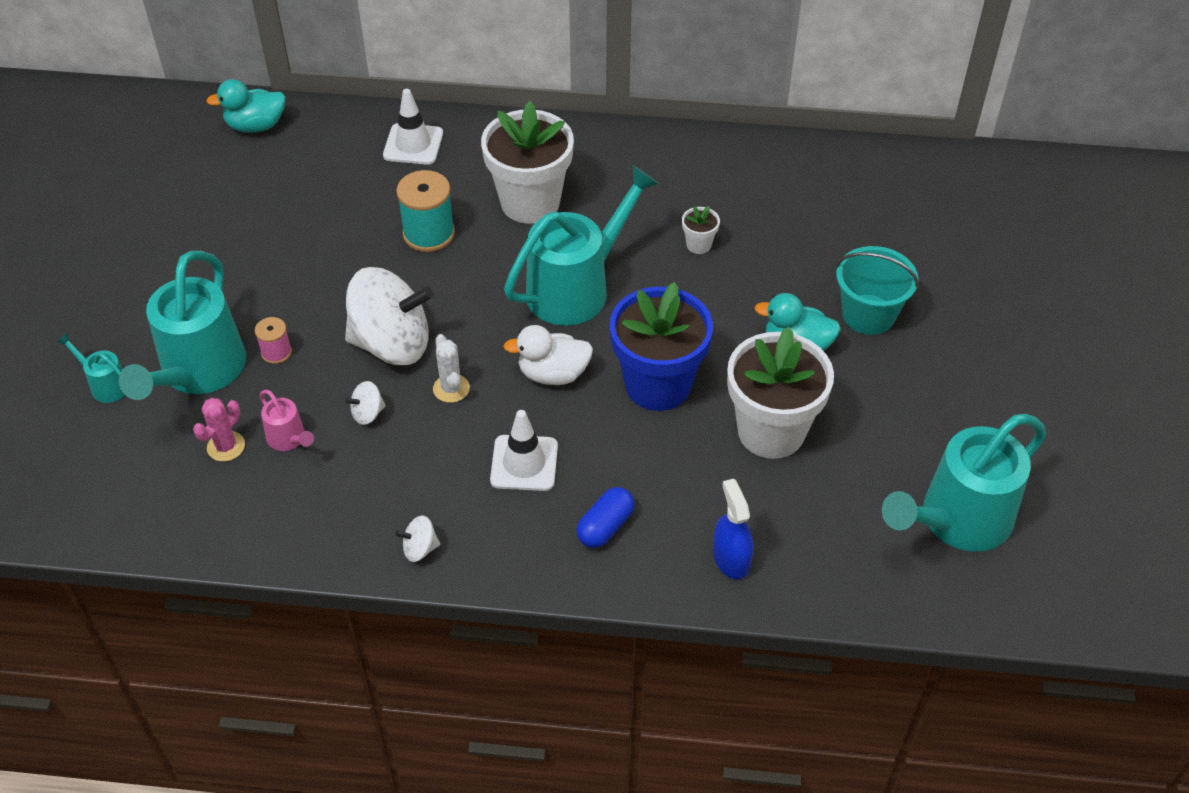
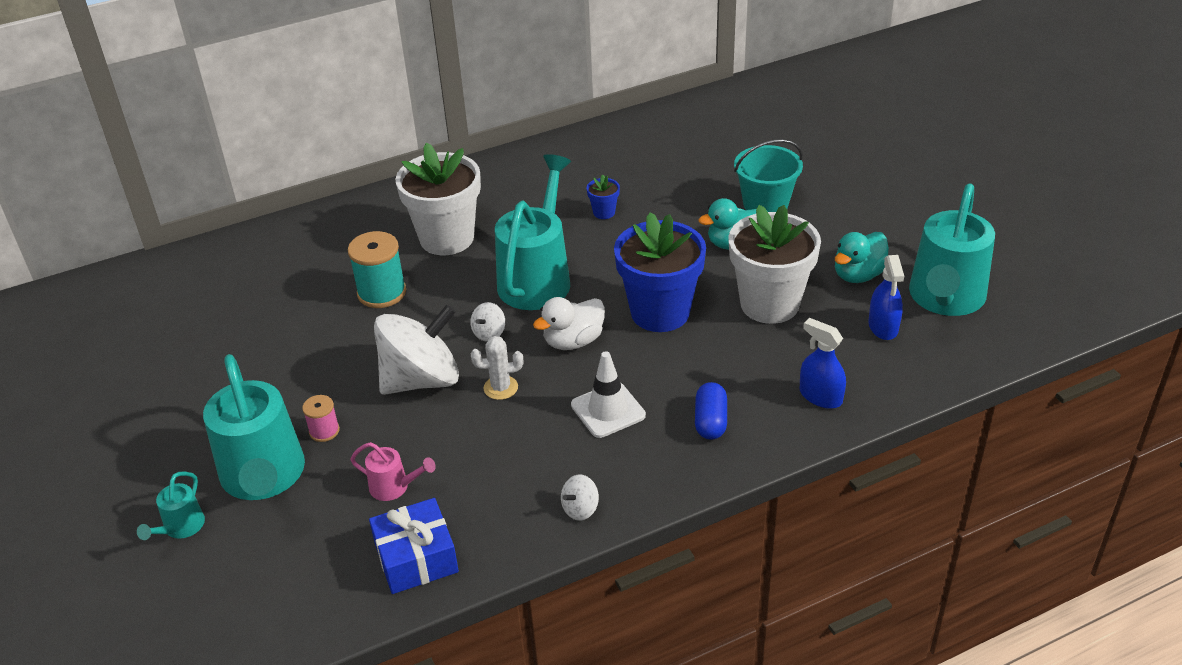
camera: 30 degrees left, 10 degrees down
turquoise watering can [57,332,125,403] -> turquoise watering can turned 75 degrees counterclockwise [137,471,205,540]
pink cactus [193,398,245,462] -> none
turquoise duck [206,79,286,133] -> turquoise duck moved to [835,232,889,283]
white spinning top [345,381,386,425] -> white spinning top moved to [470,302,505,342]
white traffic cone [383,89,443,165] -> none
white cactus [433,334,470,403] -> white cactus turned 45 degrees counterclockwise [471,336,523,400]
white flower pot [682,206,720,254] -> blue flower pot [586,175,620,219]
none -> blue gift [369,498,459,594]
none -> blue spray bottle [868,255,904,340]

